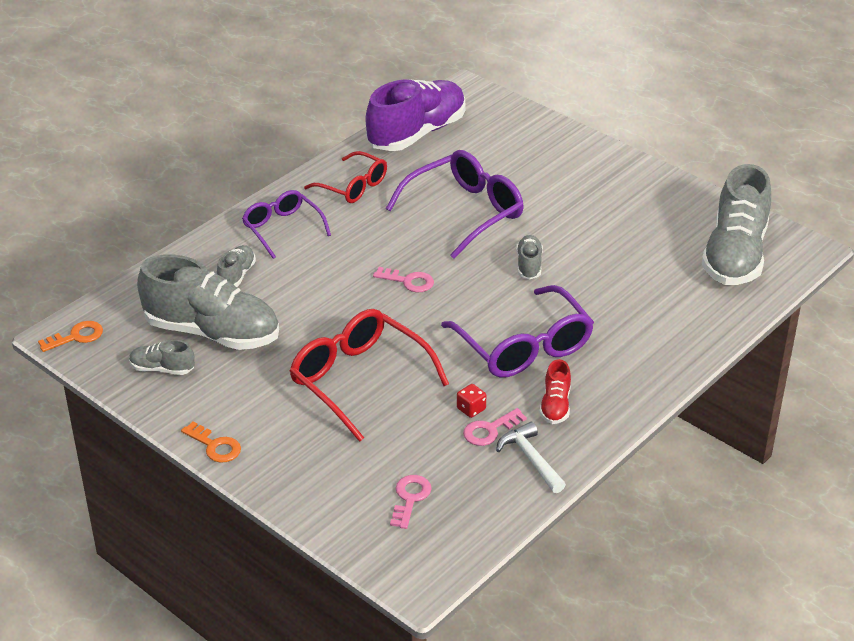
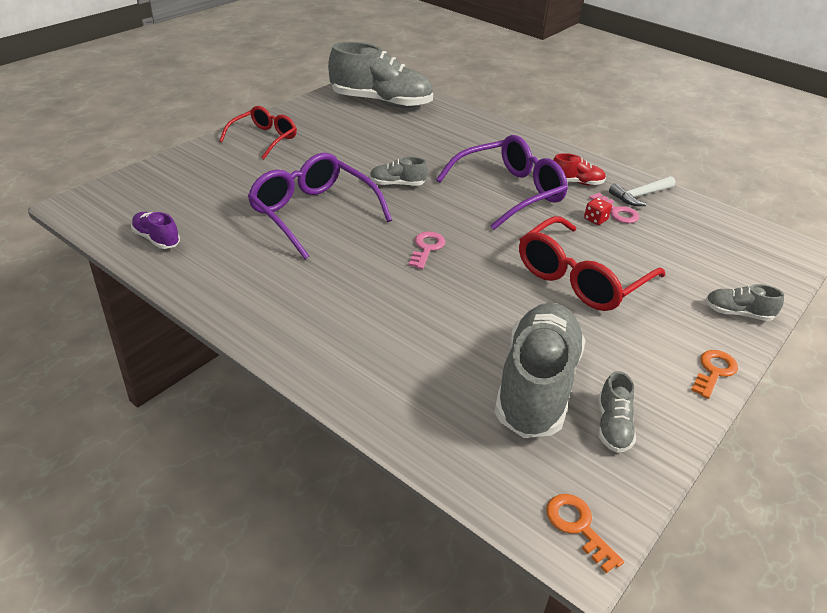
camera: 95 degrees left, 0 degrees up
grey shoe [217,245,256,287] -> grey shoe moved to [705,284,784,321]
purple glasses [242,190,331,259] -> none
red glasses [304,151,387,203] -> red glasses moved to [219,106,297,159]
purple shoe [366,79,465,151] -> purple shoe [131,212,180,249], size x0.45
pink key [390,475,432,529] -> none

